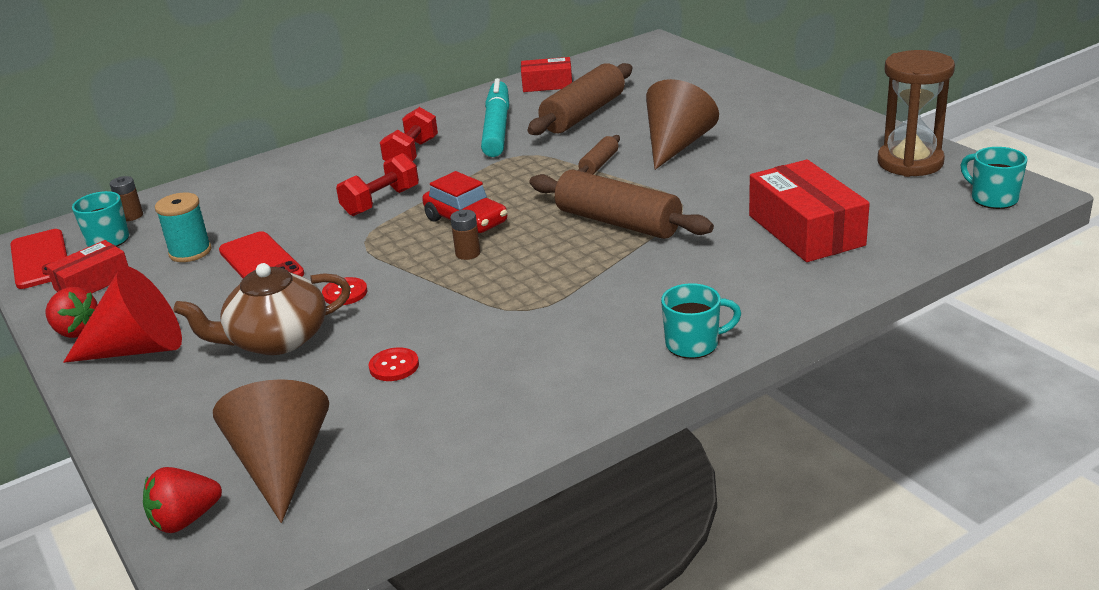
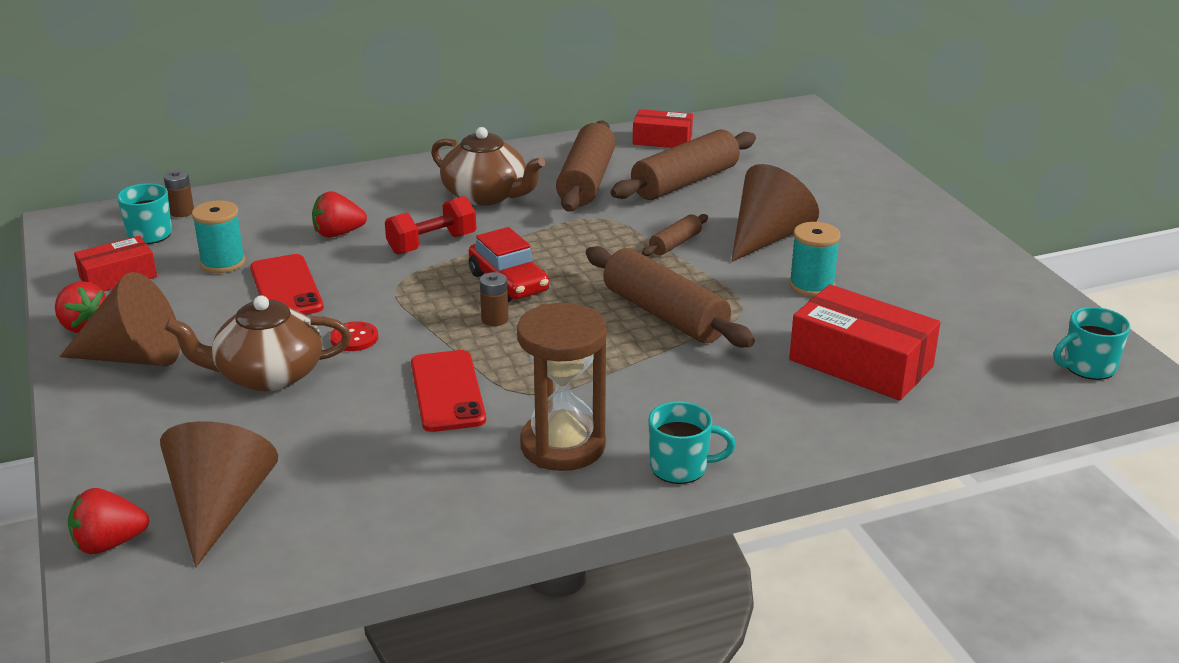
camera: 10 degrees right, 0 degrees up
red phone [10,229,67,289] -> red phone moved to [411,350,486,432]
red cone [63,266,182,363] -> brown cone [59,272,180,366]
red button [369,347,419,381] -> none
red dumbbell [380,107,438,161] -> brown teapot [431,127,545,206]
turquoise marker [481,78,509,157] -> brown rolling pin [556,120,616,211]
red box [749,160,870,262] -> red box turned 45 degrees counterclockwise [789,284,941,401]
brown hourglass [878,50,955,177] -> brown hourglass moved to [517,303,607,471]
turquoise mug [961,147,1027,209] -> turquoise mug turned 90 degrees counterclockwise [1054,307,1130,380]
none -> red strawberry [312,191,367,238]
none -> turquoise spool [789,222,841,297]

